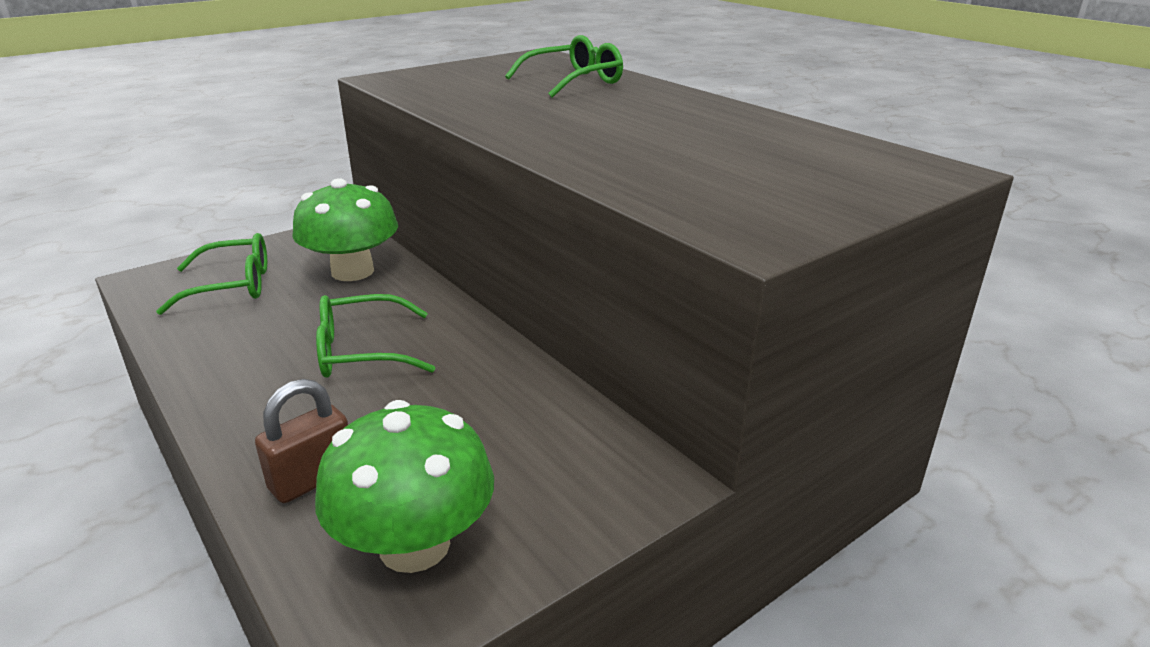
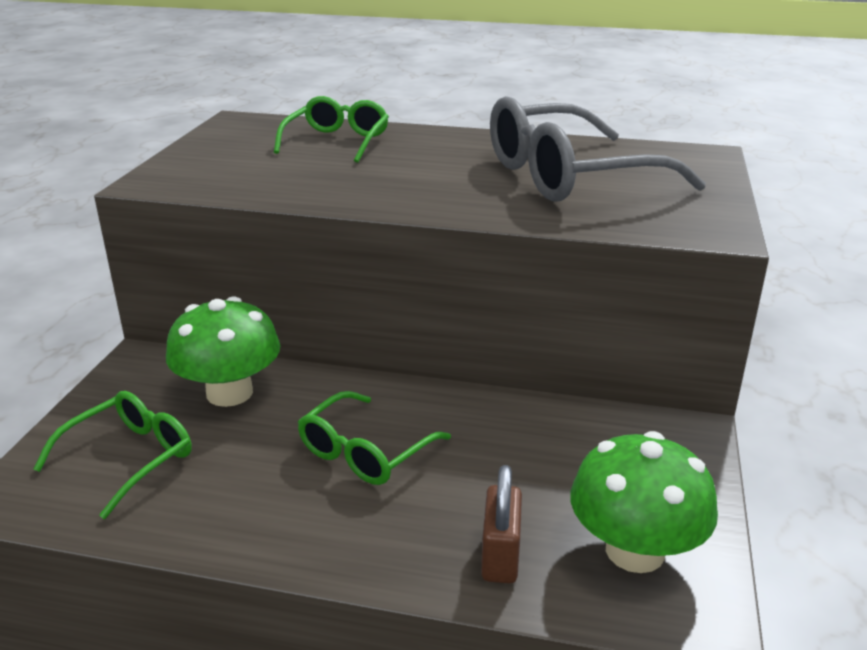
camera: 40 degrees left, 0 degrees up
none -> grey glasses [490,96,706,202]

